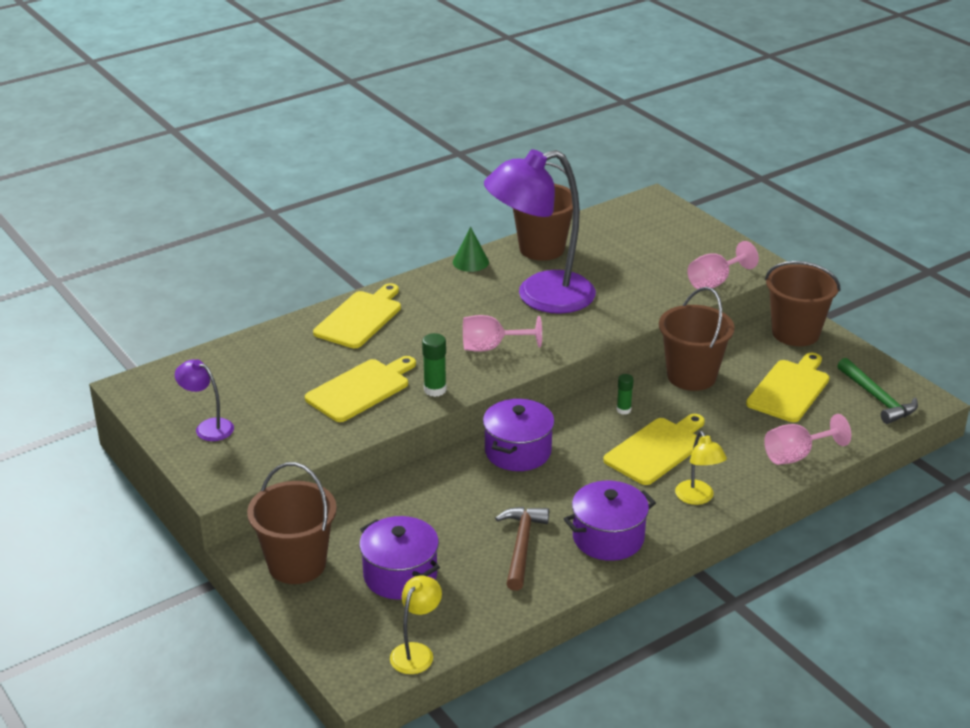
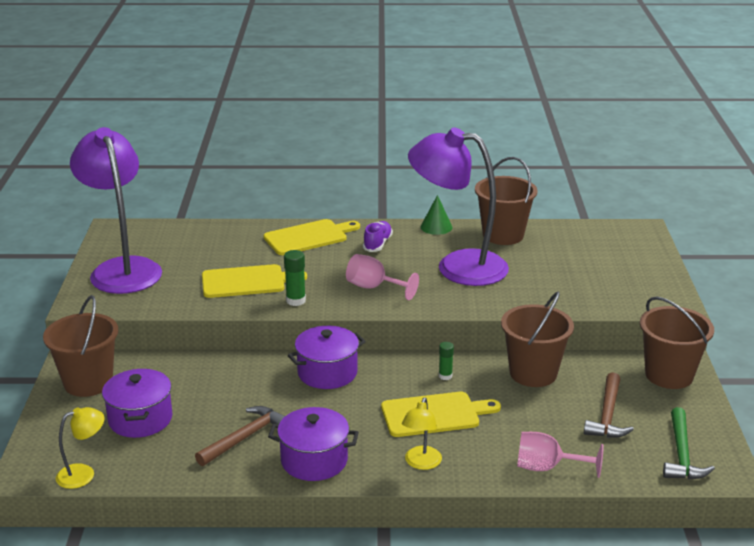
camera: 35 degrees right, 5 degrees down
purple lamp [175,360,234,441] -> purple lamp [70,127,162,294], size x2.32
pink goblet [687,241,759,289] -> none
yellow cutting board [746,353,830,422] -> brown hammer [584,372,634,438]
none -> purple shoe [363,221,393,252]

